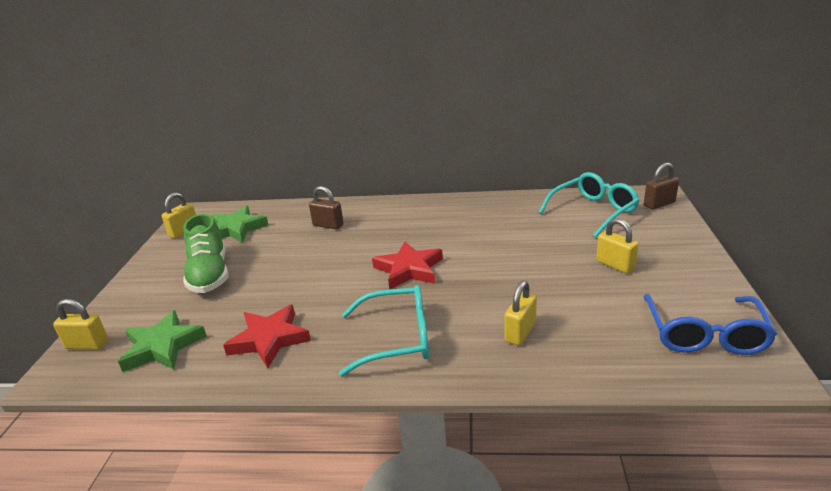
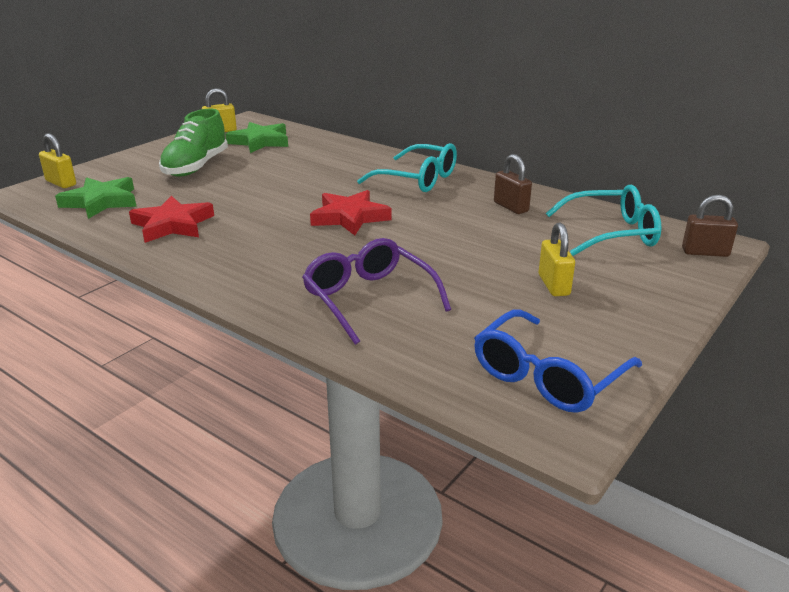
camera: 30 degrees right, 0 degrees up
brown padlock [309,186,344,230] -> brown padlock moved to [494,154,532,214]
turquoise glasses [339,285,429,376] -> turquoise glasses moved to [357,143,457,192]
yellow padlock [505,281,537,346] -> purple glasses [302,238,451,345]

